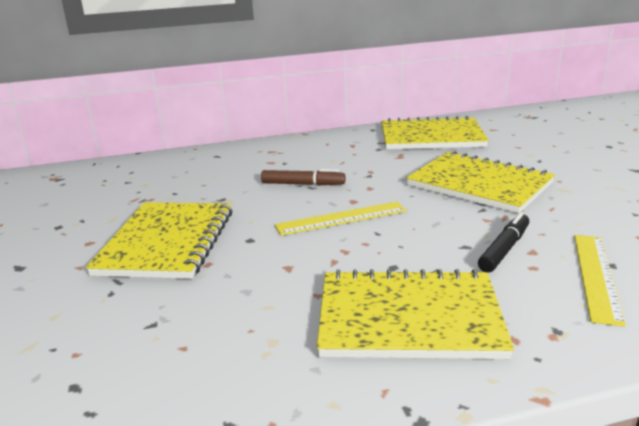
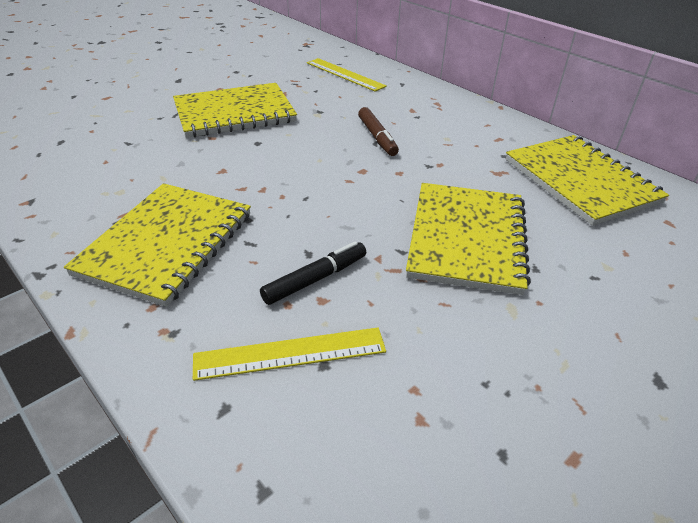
camera: 60 degrees right, 15 degrees up
yellow ruler [275,201,407,235] -> yellow ruler moved to [307,58,387,92]
yellow notebook [317,269,514,359] -> yellow notebook turned 45 degrees clockwise [64,183,251,307]
black marker [478,212,529,273] -> black marker turned 45 degrees counterclockwise [260,241,366,305]

